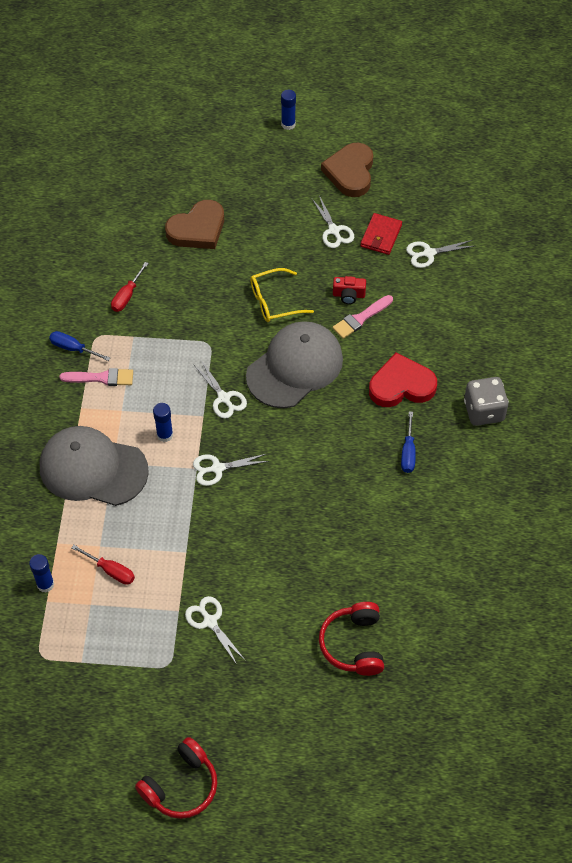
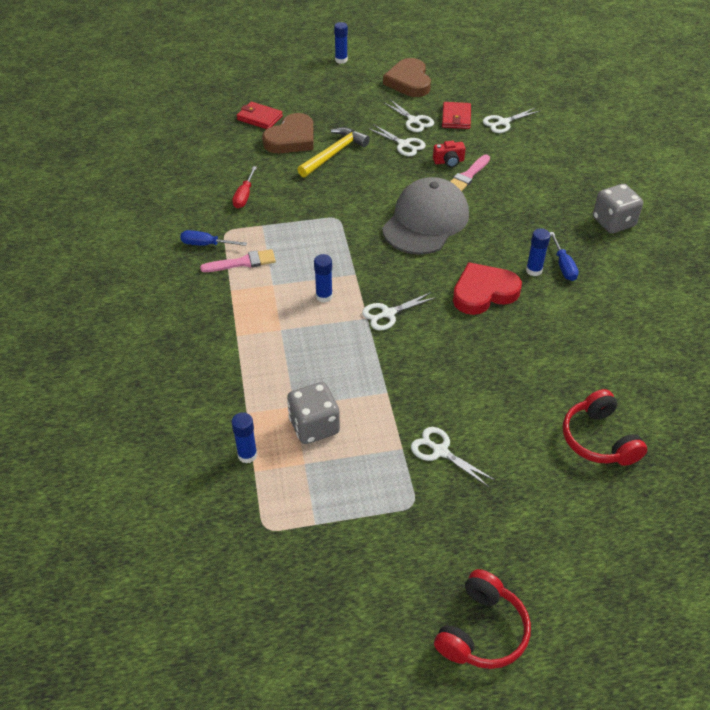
camera: 15 degrees left, 10 degrees down
grey cap [40,426,149,506] -> none
red screwdriver [71,545,135,585] -> grey dice [287,382,340,444]
white scissors [194,360,247,419] -> white scissors moved to [368,124,426,156]
yellow glasses [250,268,314,322] -> none
red heart [369,353,437,407] -> red heart moved to [453,262,522,315]
none -> red wallet [237,102,283,129]
none -> yellow hammer [297,127,370,177]
none -> blue glue stick [526,228,550,276]

